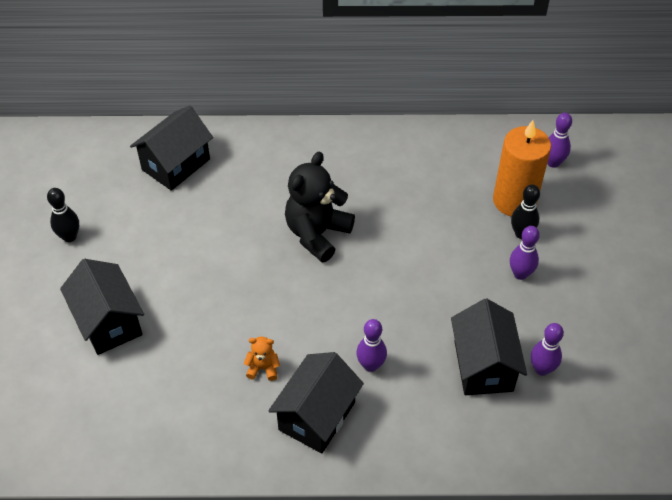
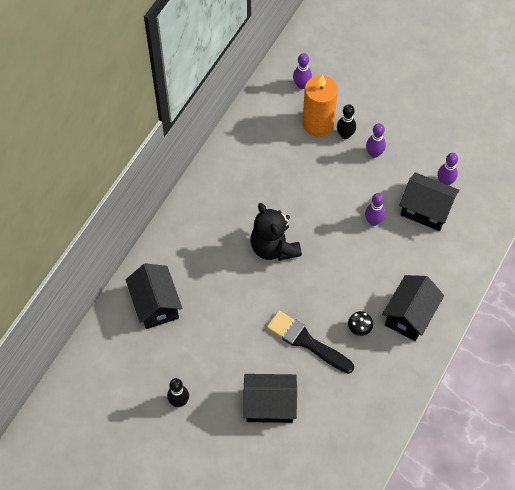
camera: 60 degrees left, 10 degrees up
orange teddy bear [244,337,280,381] -> black mushroom [348,311,373,336]
black house [268,352,364,453] -> black house turned 60 degrees clockwise [382,275,444,341]
purple bowling pin [356,319,387,372] -> purple bowling pin moved to [365,193,385,226]
none -> black brush [266,310,354,374]

